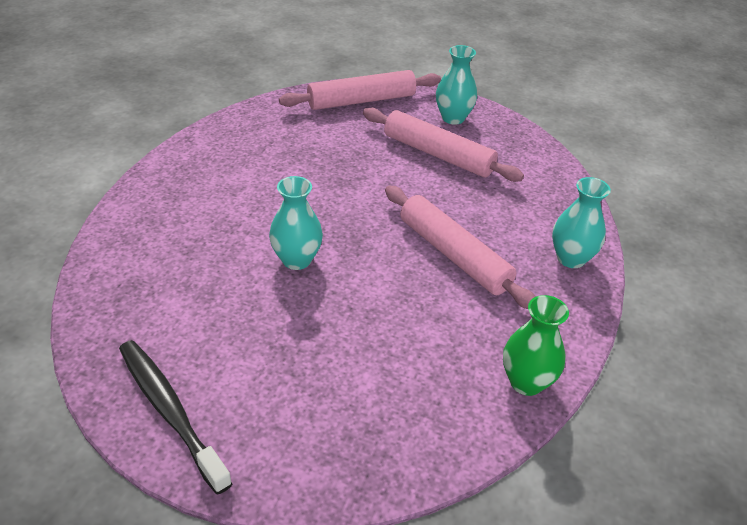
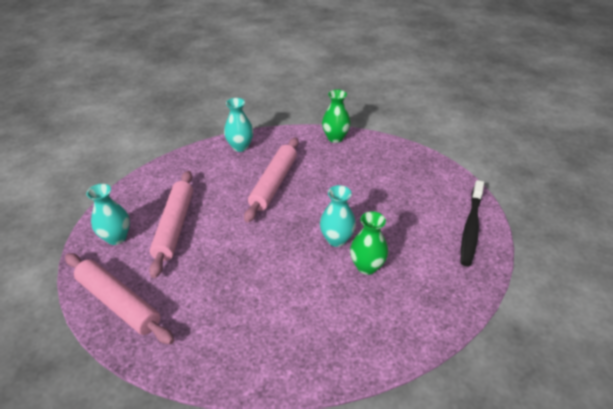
camera: 120 degrees left, 0 degrees up
none -> green vase [350,211,388,275]

